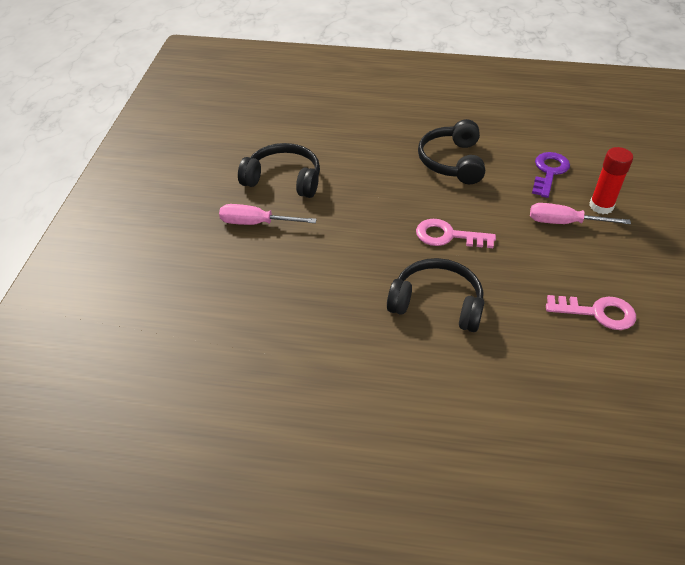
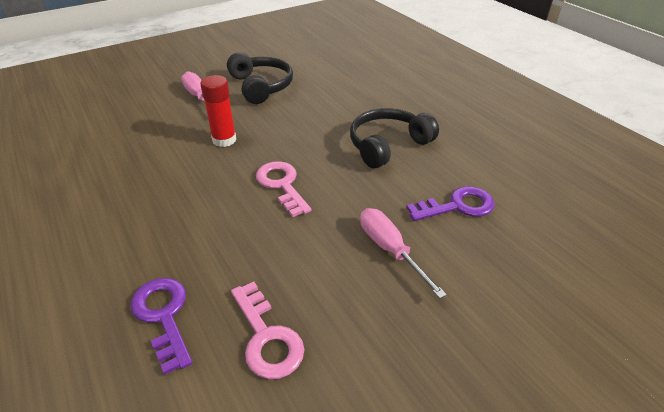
camera: 50 degrees right, 5 degrees down
black headphones [387,258,484,332] -> none
red glue stick [589,147,633,214] -> red glue stick moved to [200,75,236,147]
none -> purple key [130,278,192,375]

